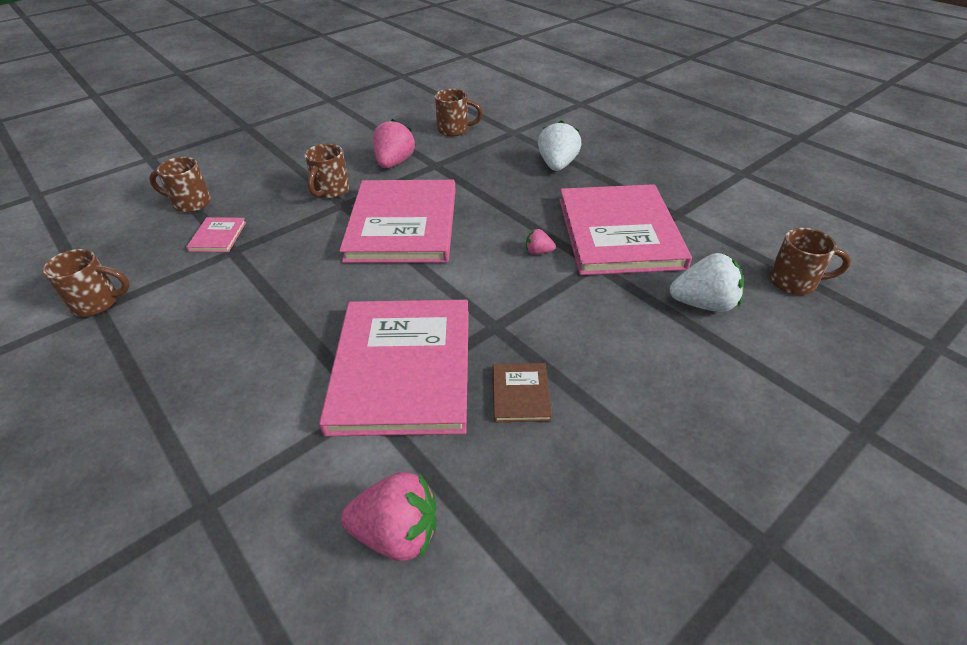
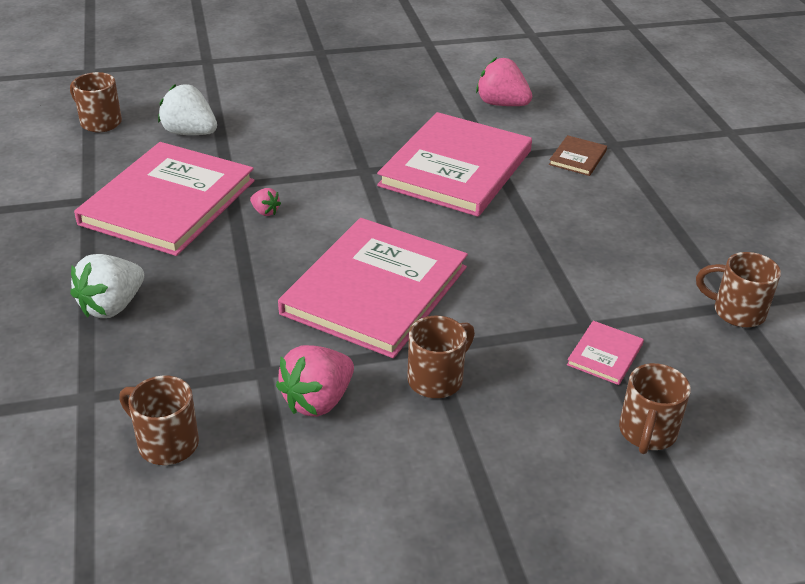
camera: 155 degrees left, 5 degrees down
brown mug [149,157,211,213] -> brown mug turned 75 degrees clockwise [619,363,691,454]
brown book [493,363,552,422] -> brown book moved to [549,135,607,176]

